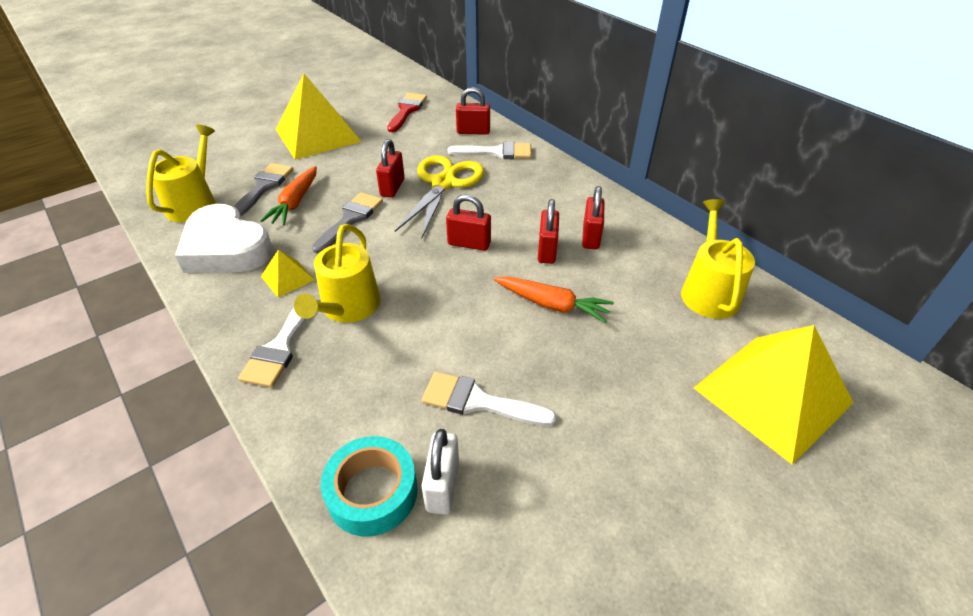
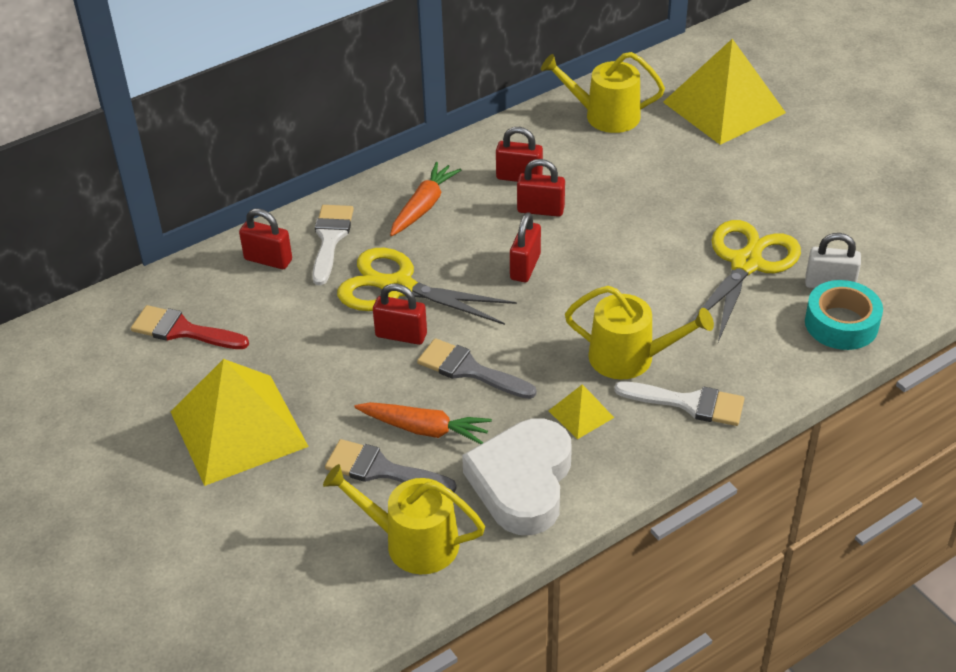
camera: 85 degrees left, 0 degrees up
white heart [175,204,273,273] -> white heart turned 150 degrees clockwise [462,418,572,535]
white brush [422,371,557,426] -> yellow scissors [691,220,801,342]
red padlock [456,87,490,135] -> red padlock turned 75 degrees counterclockwise [239,208,292,269]
orange carrot [493,276,614,324] -> orange carrot moved to [390,162,461,236]

